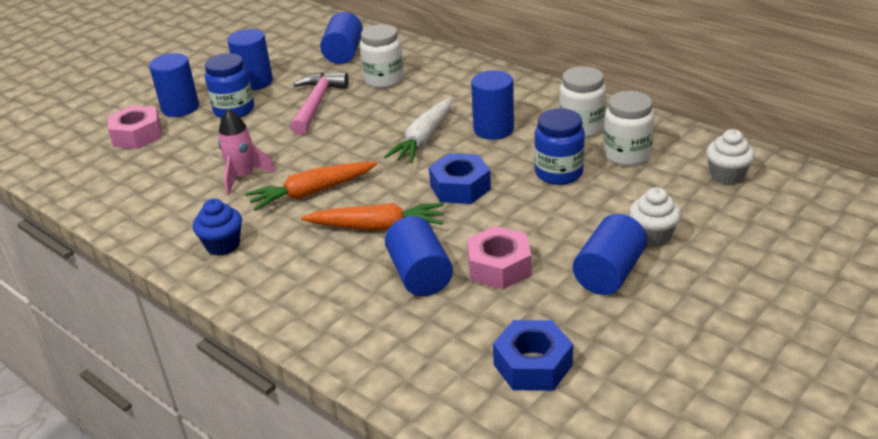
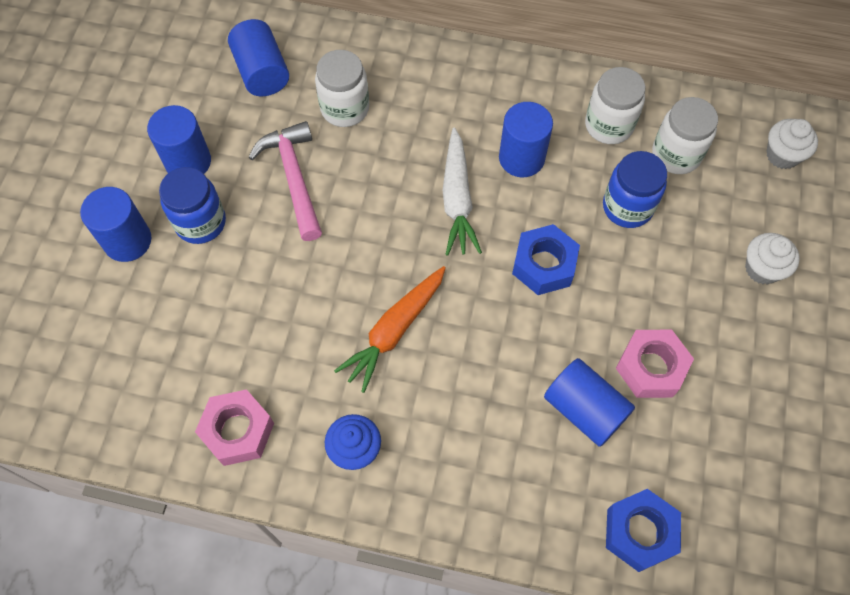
camera: 30 degrees left, 30 degrees up
pink nut [108,105,162,149] -> pink nut moved to [195,389,274,466]
pink rocket [218,109,276,195] -> none
orange carrot [301,203,444,230] -> none
blue nut [493,320,573,391] -> blue nut moved to [606,489,681,572]
blue cylinder [573,214,647,295] -> none

